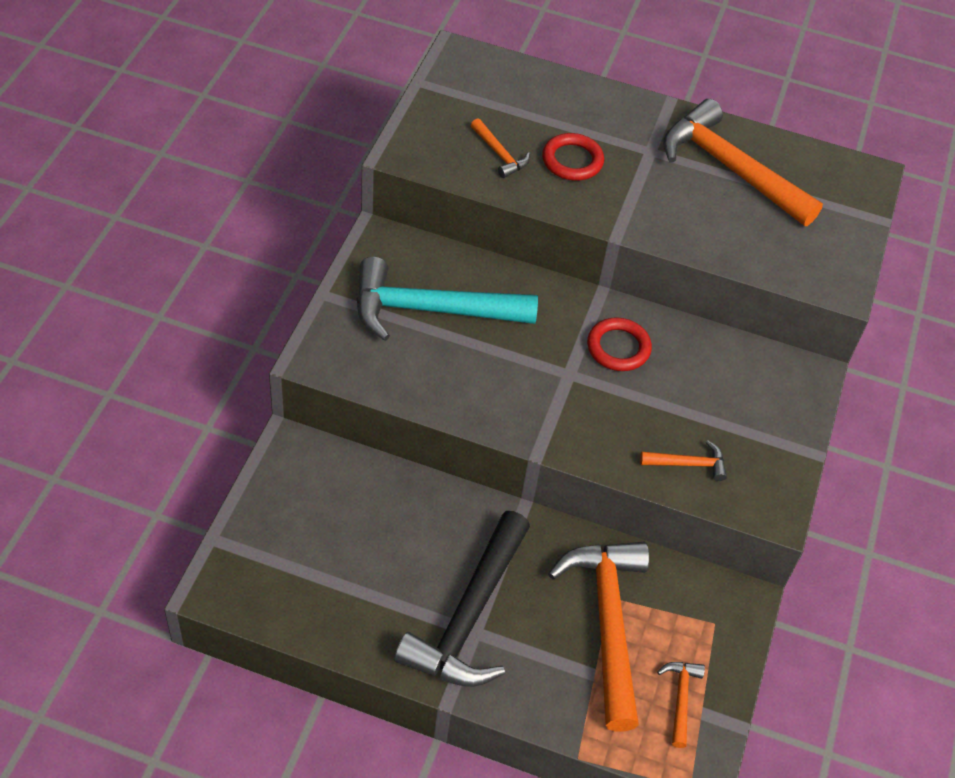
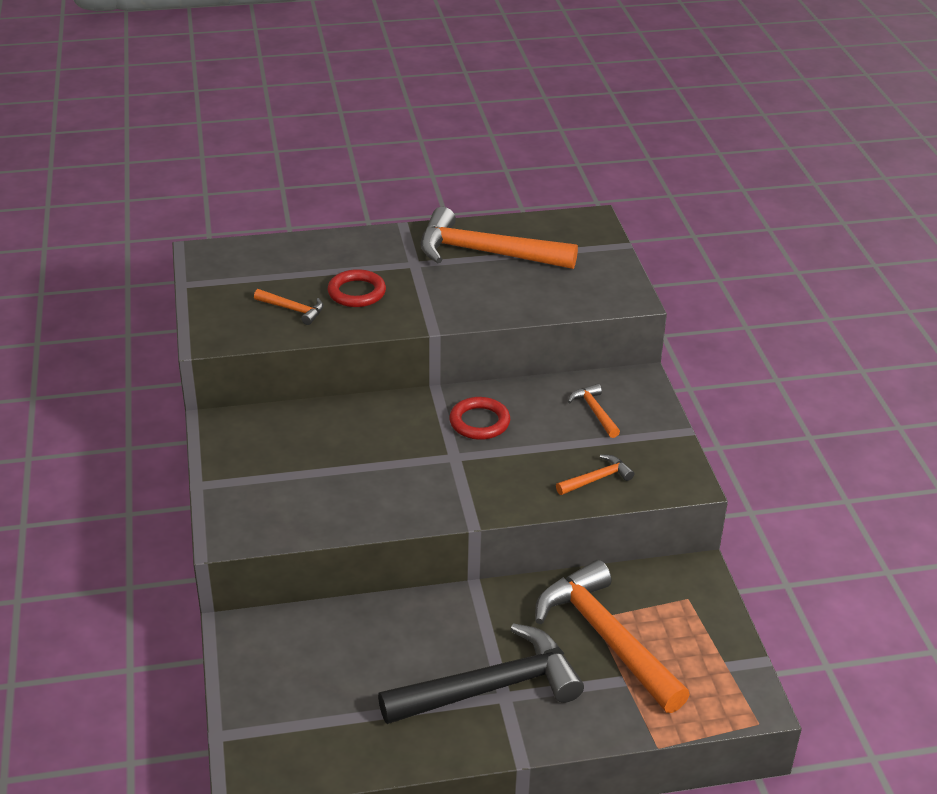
camera: 25 degrees left, 15 degrees down
turquoise hammer [357,257,538,341] -> none
black hammer [394,511,530,687] -> black hammer turned 105 degrees counterclockwise [378,623,584,724]
orange hammer [657,662,705,748] -> orange hammer moved to [568,384,620,438]

